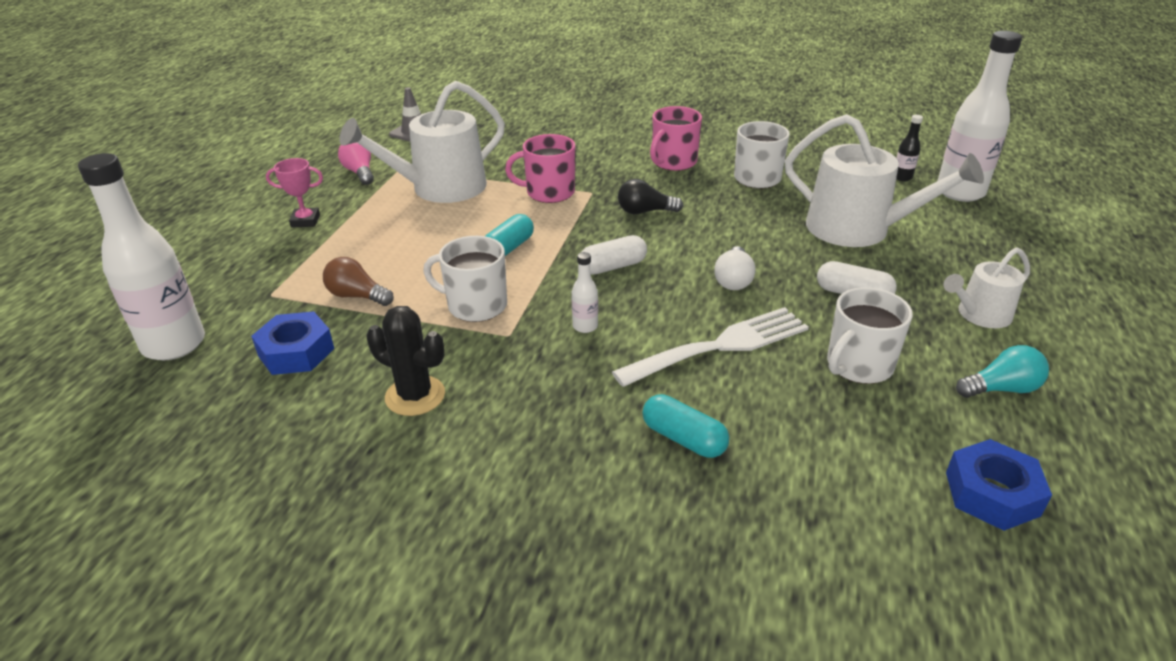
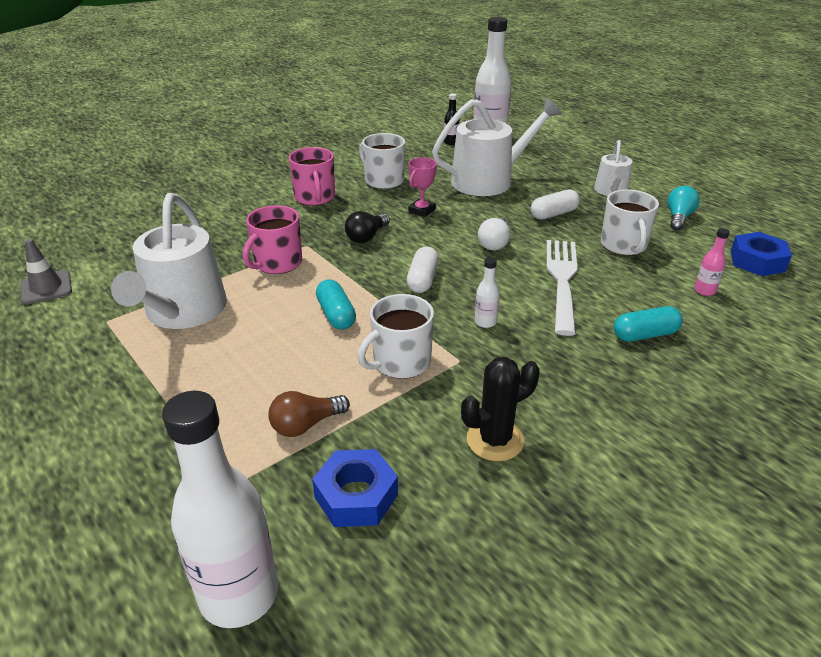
camera: 55 degrees left, 0 degrees up
pink trophy [266,158,323,227] -> pink trophy moved to [408,157,437,217]
pink light bulb [338,142,374,185] -> none
white light bulb [714,246,756,290] -> white light bulb turned 60 degrees clockwise [478,218,510,251]
none -> pink bottle [695,228,730,296]

